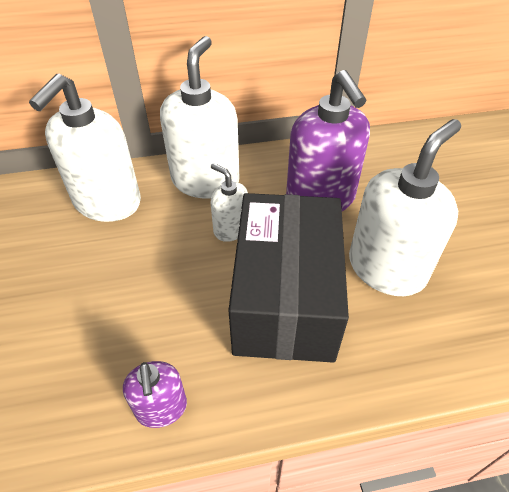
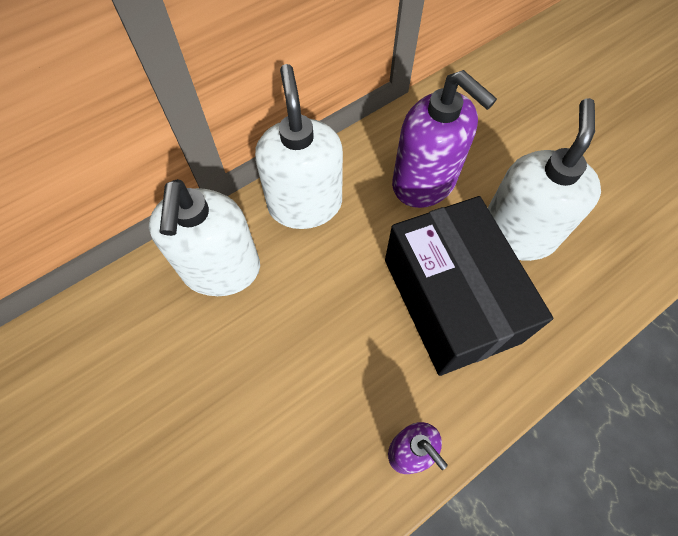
camera: 25 degrees left, 15 degrees up
white soap dispenser [210,163,248,242] -> none

